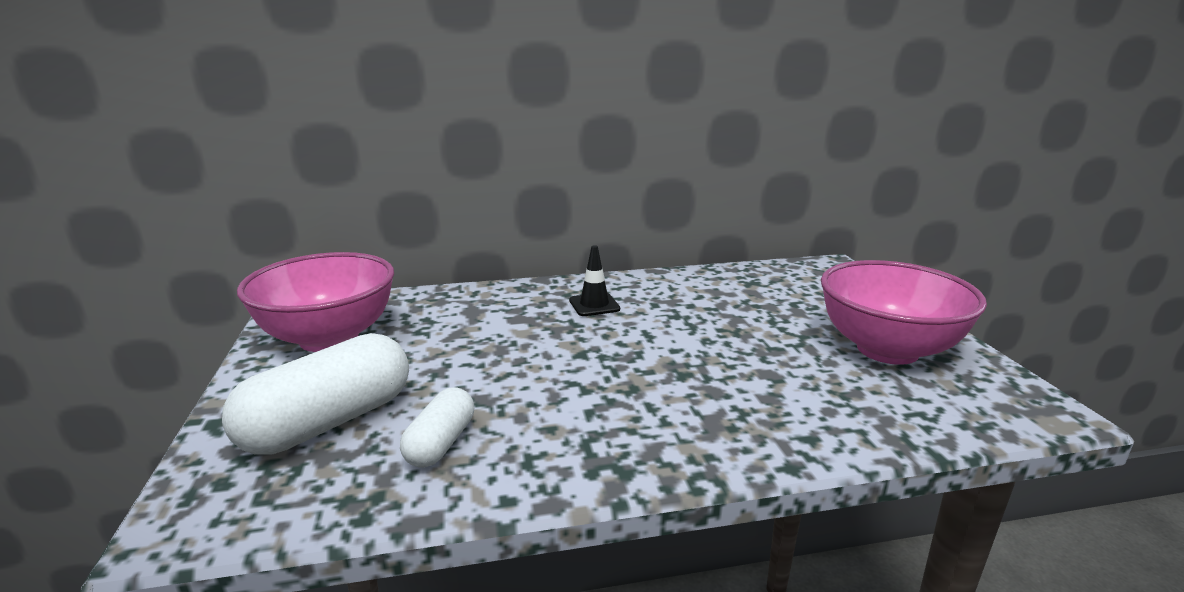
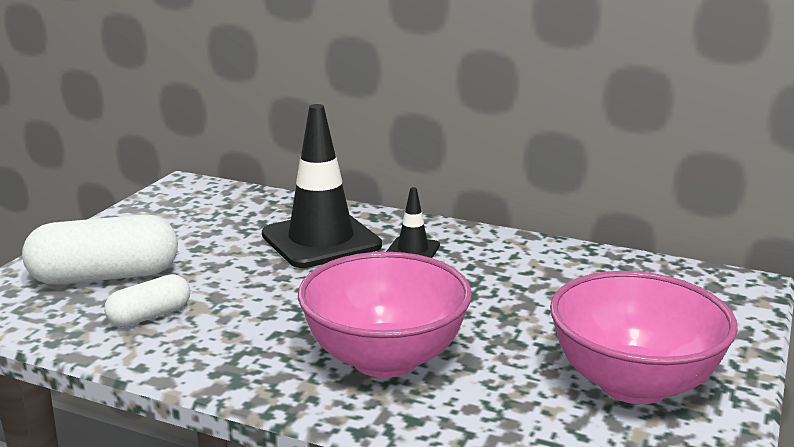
camera: 35 degrees right, 0 degrees up
pink bowl [237,252,394,352] -> pink bowl moved to [298,252,472,378]
none -> black traffic cone [262,104,382,268]

